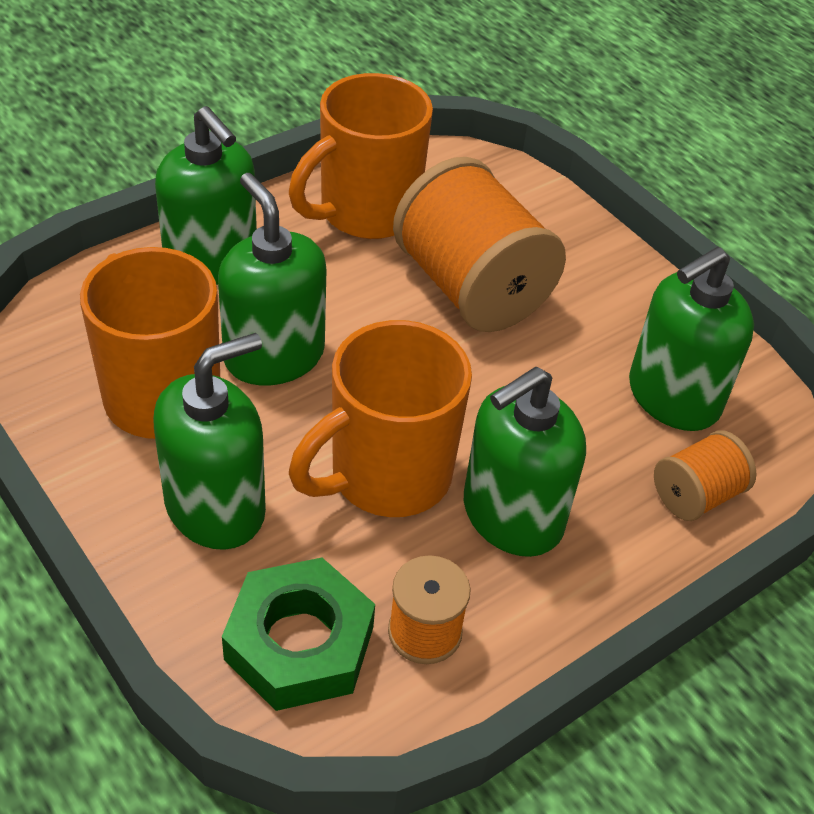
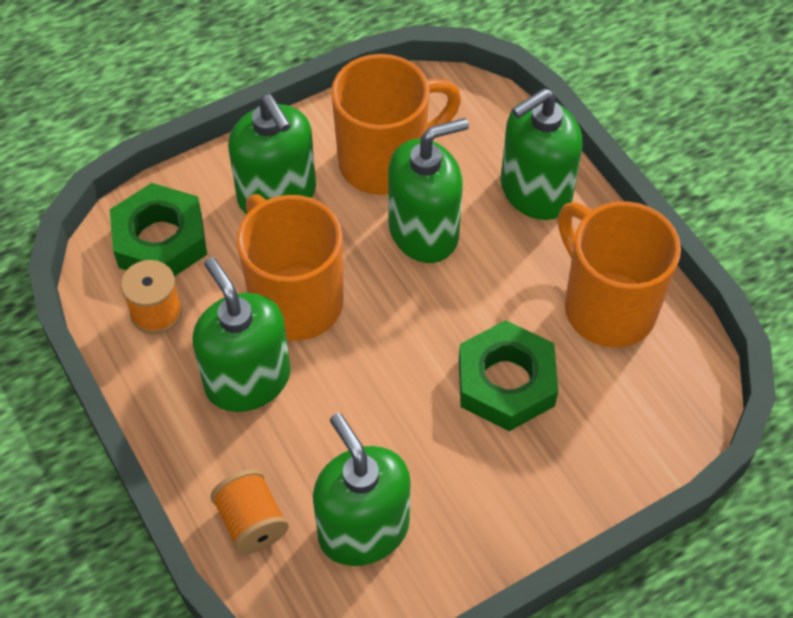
camera: 100 degrees right, 10 degrees up
orange spool [393,157,566,332] -> green nut [459,320,558,431]

